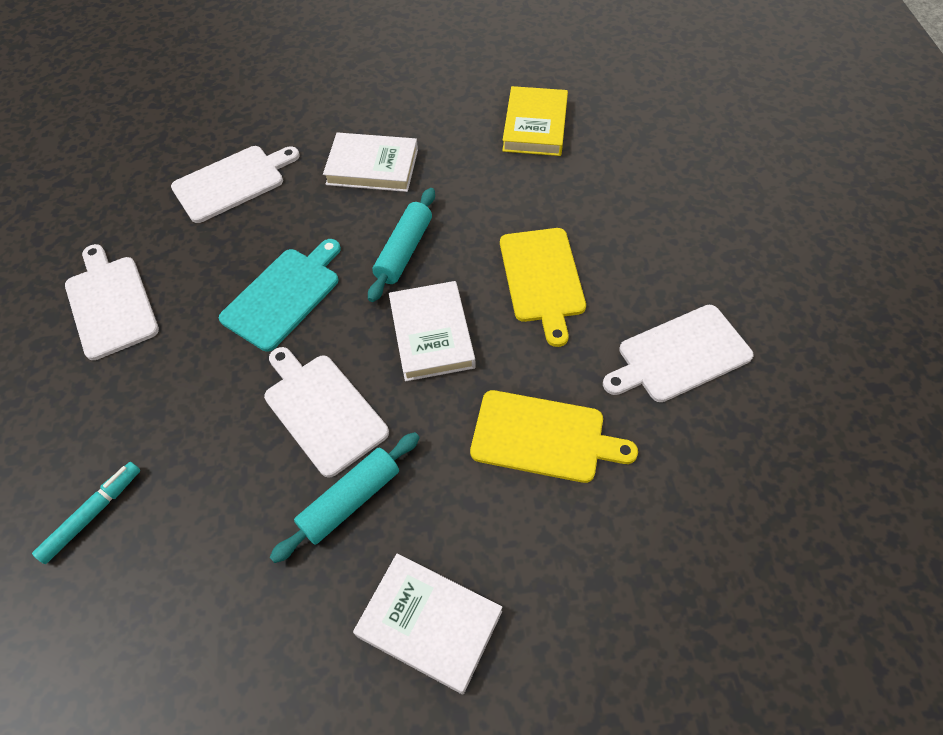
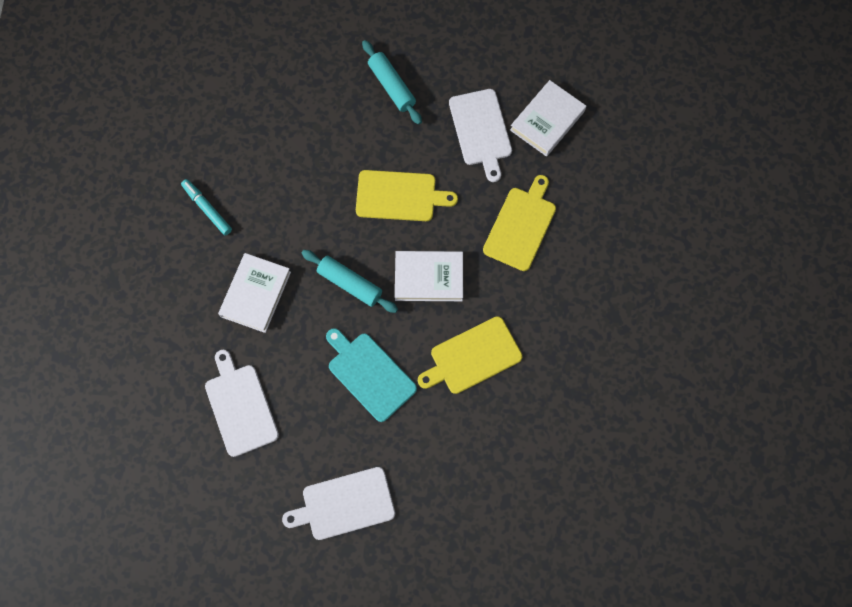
camera: 80 degrees left, 15 degrees up
turquoise marker [32,462,140,564] -> turquoise marker moved to [181,179,232,235]
white cutting board [264,347,389,478] -> yellow cutting board [418,316,522,394]
turquoise rolling pin [270,432,420,563] -> turquoise rolling pin moved to [362,40,422,124]
white book [353,554,502,694] -> white book moved to [510,80,586,157]
yellow book [502,86,568,156] -> none

